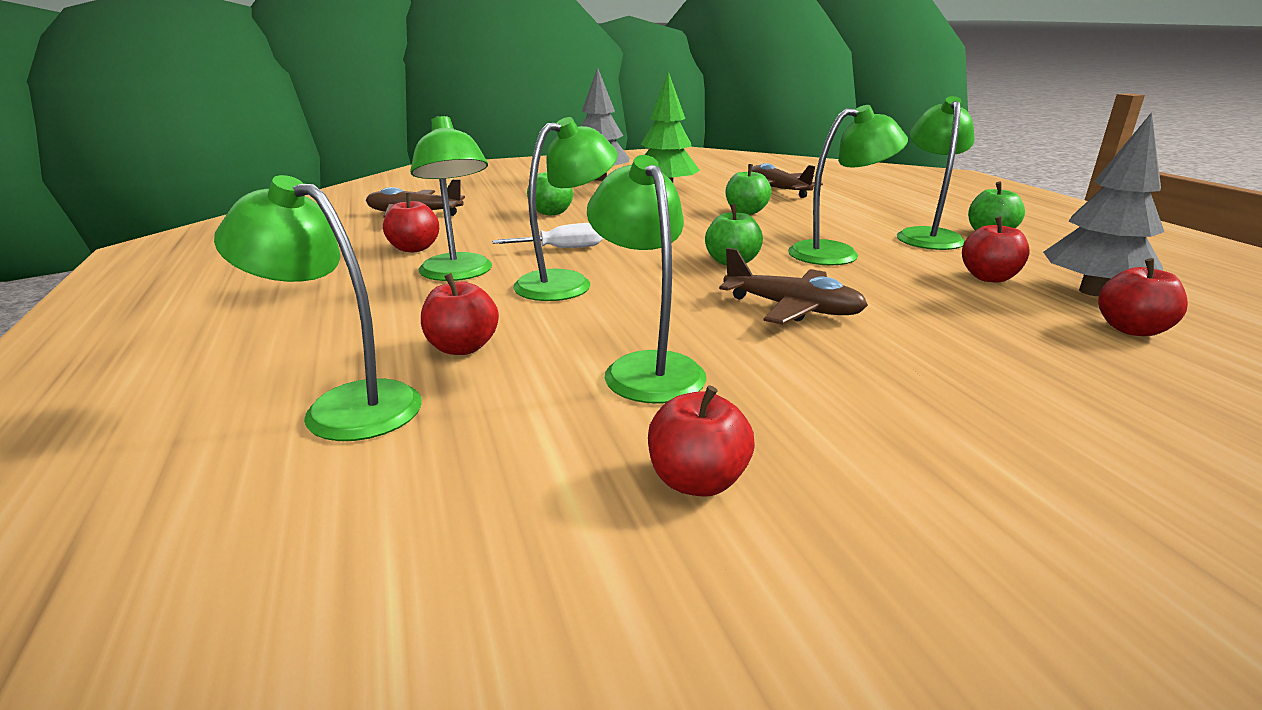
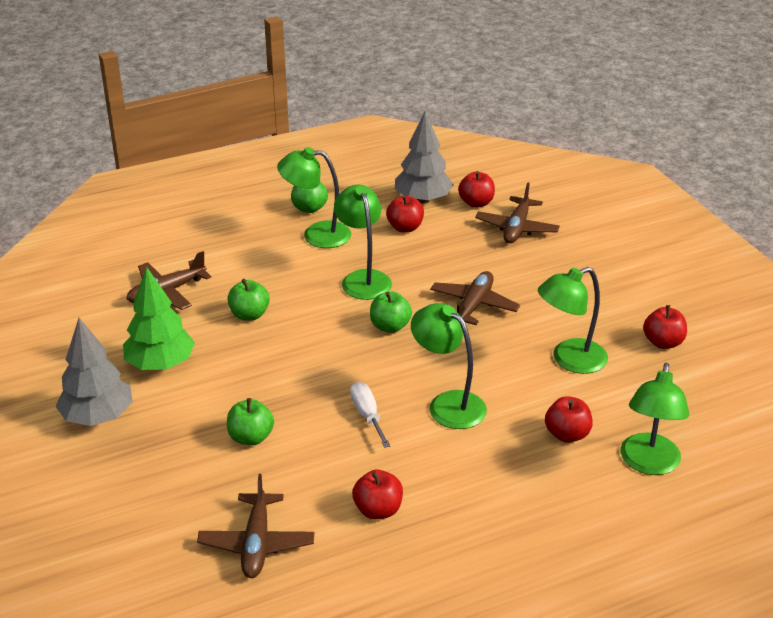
camera: 95 degrees left, 10 degrees up
green lamp [410,116,492,281] -> none
none -> brown plane [475,183,560,243]

